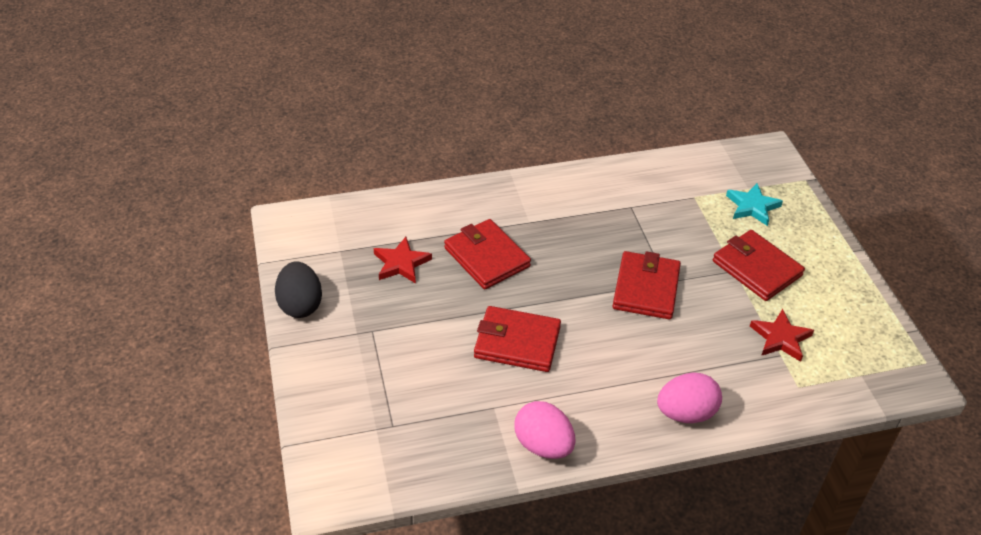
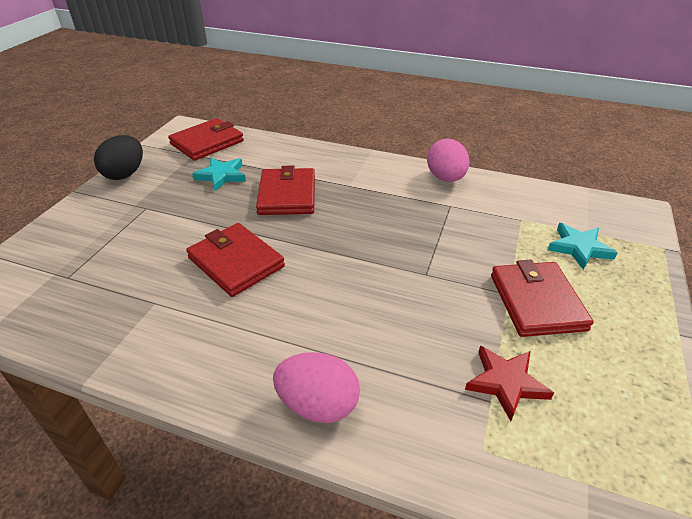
camera: 35 degrees right, 5 degrees down
red star [374,237,432,284] -> turquoise star [192,158,246,191]
pink egg [514,401,576,459] -> pink egg moved to [427,138,469,182]
red wallet [612,251,681,320] -> red wallet moved to [168,118,244,161]

